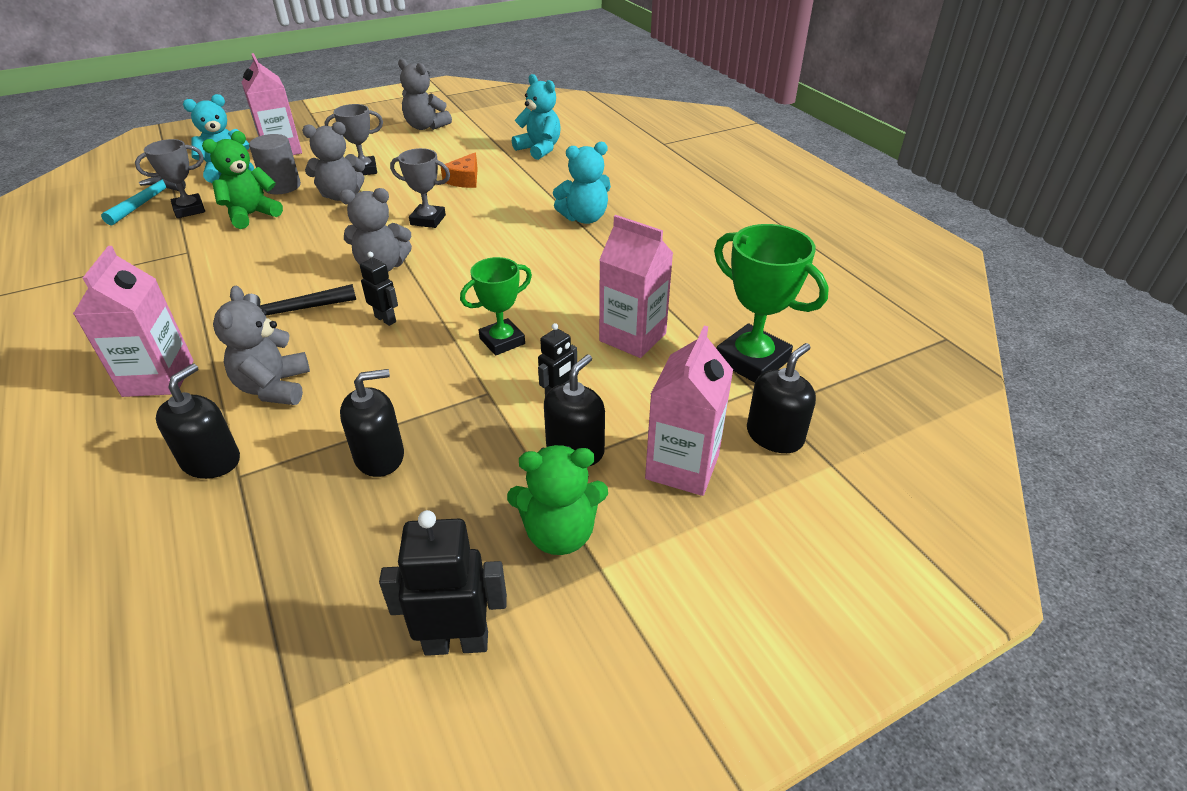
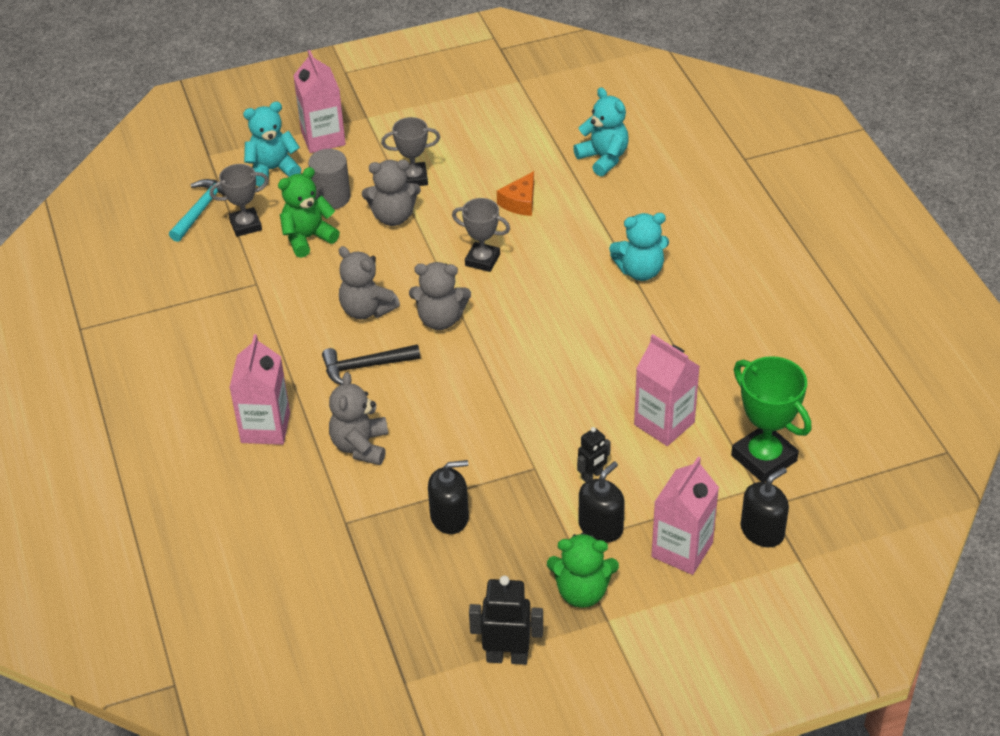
camera: 10 degrees right, 5 degrees up
black soap dispenser [156,364,240,479] -> none
black robot [360,252,398,326] -> none
grey teddy bear [398,59,452,130] -> grey teddy bear moved to [339,246,400,320]
green trophy [460,257,532,356] -> none

